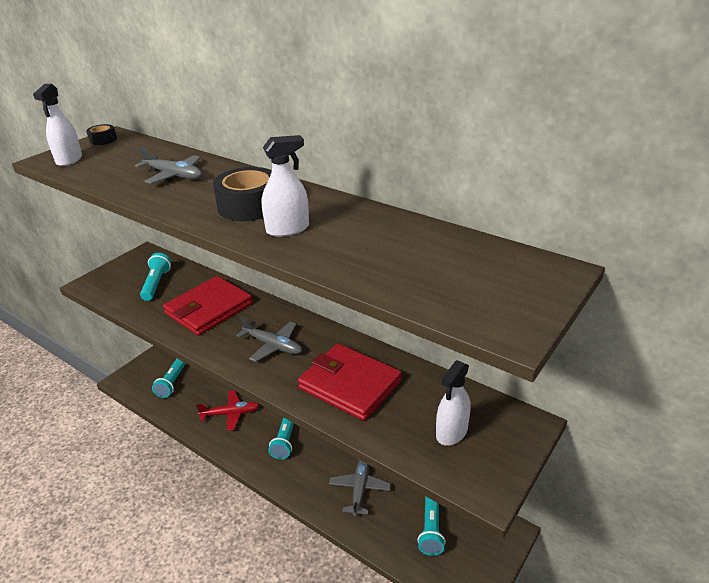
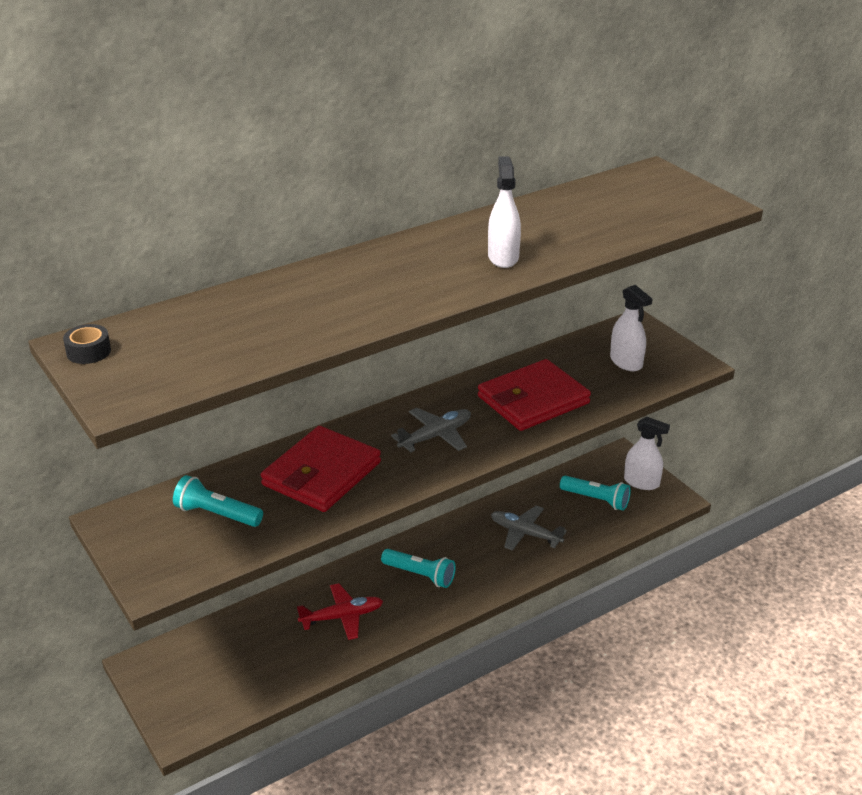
camera: 70 degrees left, 0 degrees up
white spray bottle [33,84,82,166] -> white spray bottle moved to [624,417,670,490]
grey plane [135,146,202,184] -> none
turquoise flashlight [152,359,186,398] -> none
red wallet [163,276,253,336] -> red wallet turned 60 degrees clockwise [261,426,381,512]
red plane [196,390,260,431] -> red plane turned 60 degrees clockwise [297,583,383,640]
black tape [213,167,272,221] -> none

